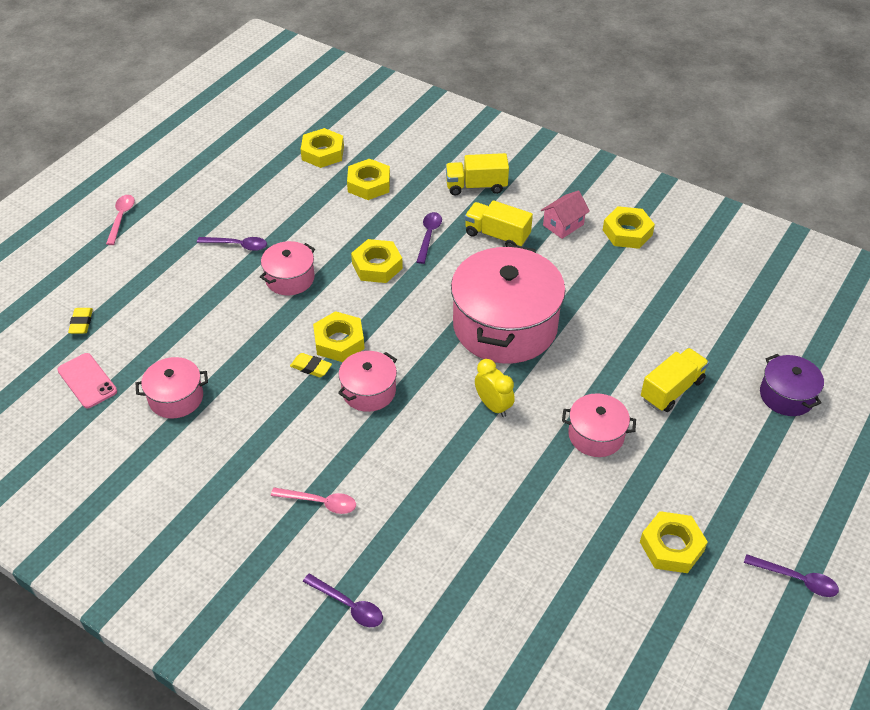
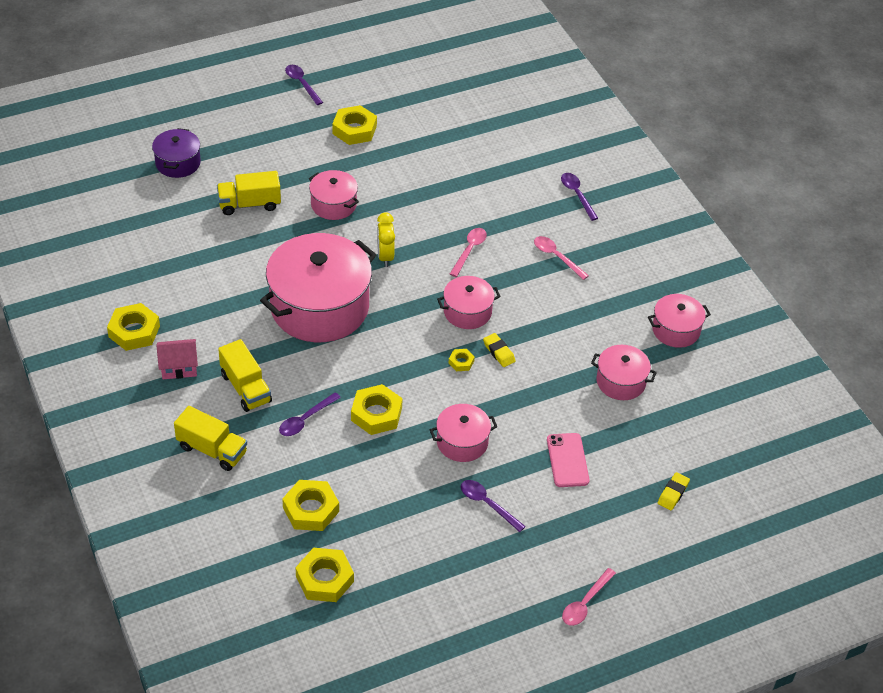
camera: 150 degrees left, 0 degrees up
pink phone [57,353,117,408] -> pink phone moved to [547,433,589,487]
yellow nut [313,311,365,362] -> yellow nut [449,349,475,371], size x0.50
none -> pink spoon [450,228,487,277]
none -> pink pot [648,294,711,348]

